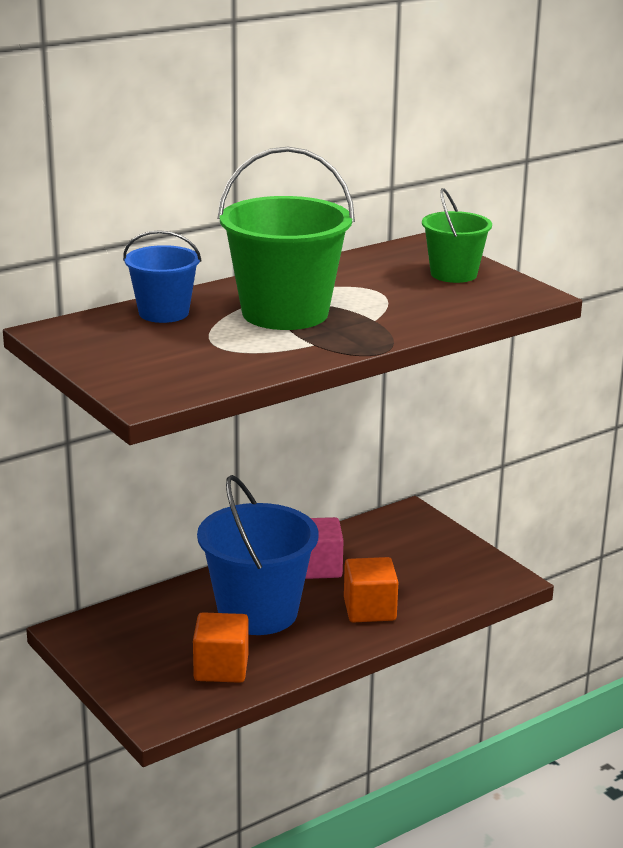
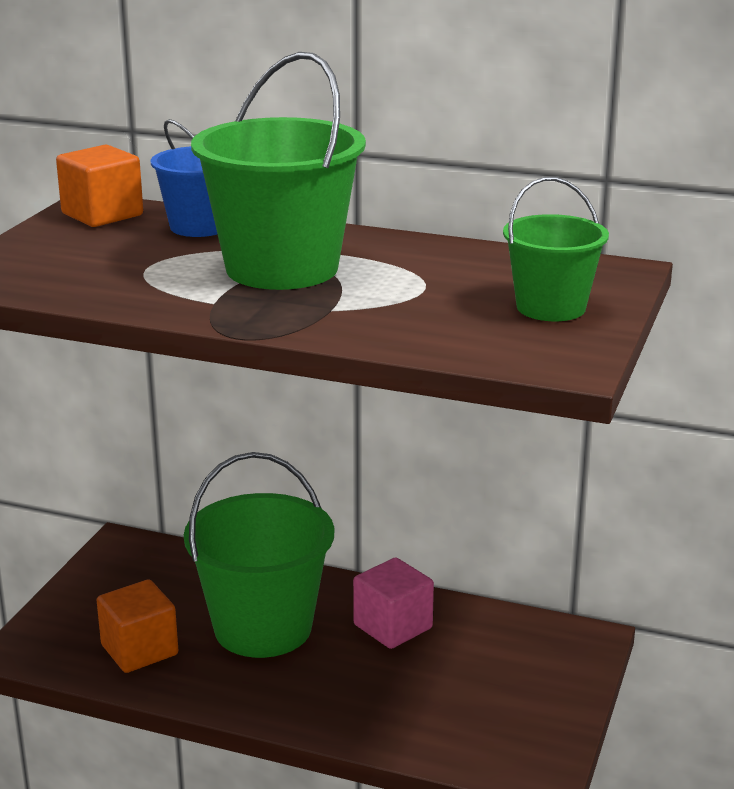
camera: 55 degrees right, 0 degrees up
blue bucket [197,475,319,635] -> green bucket [184,452,334,658]
orange cube [344,557,398,623] -> orange cube moved to [56,145,143,227]

